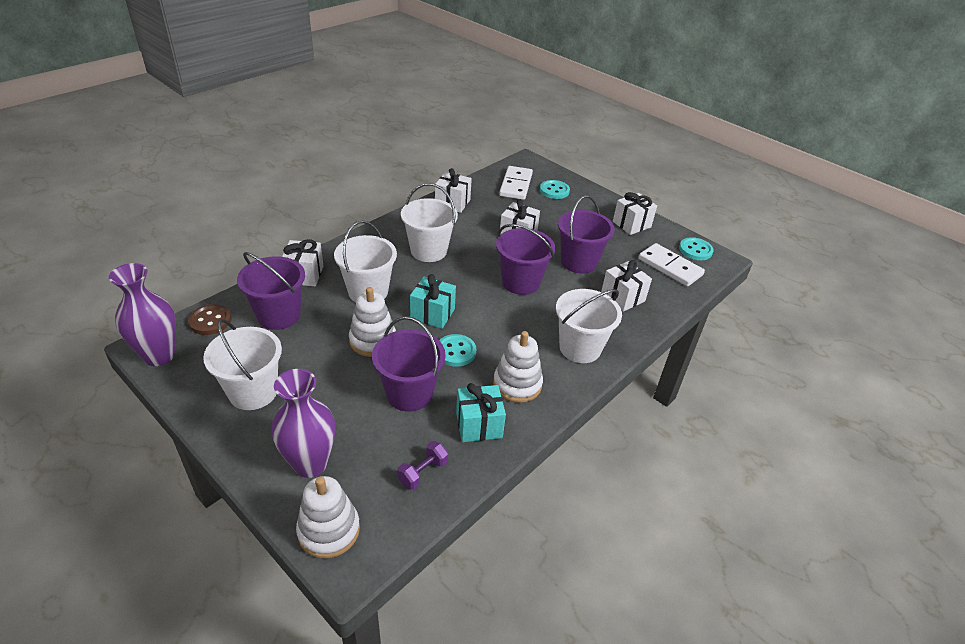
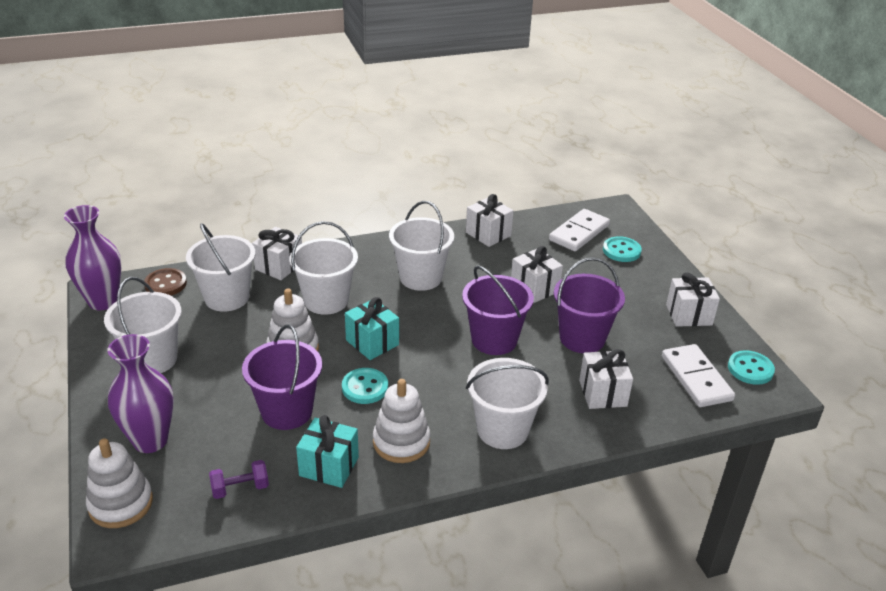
camera: 30 degrees right, 5 degrees down
purple bucket [237,252,305,330] -> white bucket [186,223,256,312]

